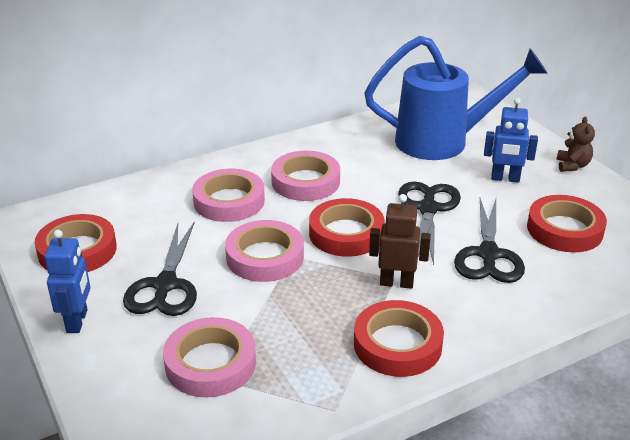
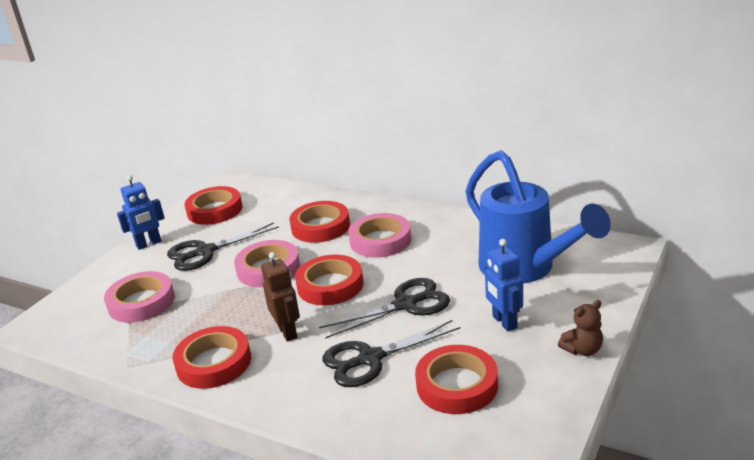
camera: 60 degrees right, 5 degrees down
pink tape [192,169,265,222] -> red tape [289,201,350,243]

